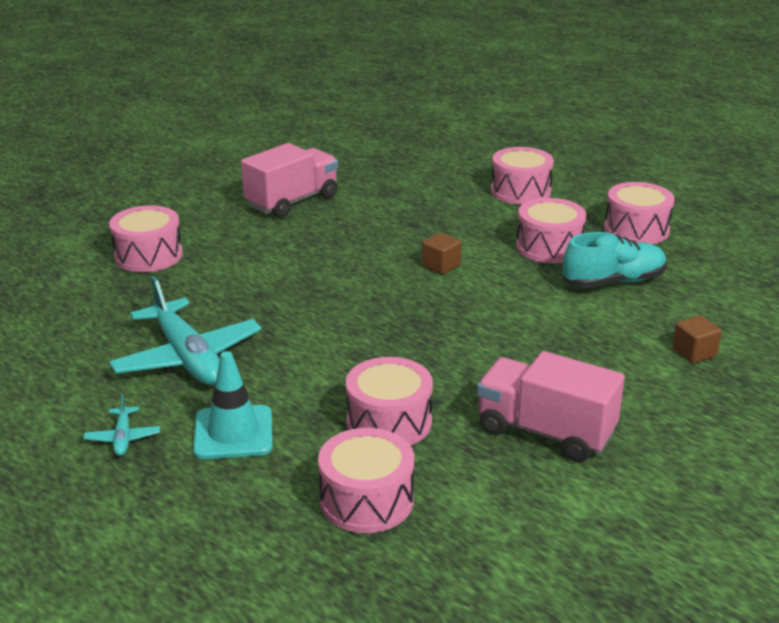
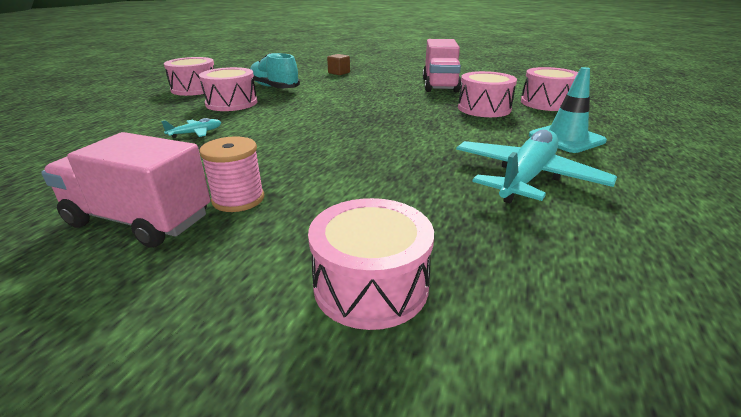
camera: 115 degrees left, 0 degrees up
turquoise plane [84,394,160,456] -> turquoise plane moved to [161,118,221,138]
brown cube [422,233,461,274] -> none
pink drum [491,147,554,205] -> none
none -> pink spool [199,136,264,212]

